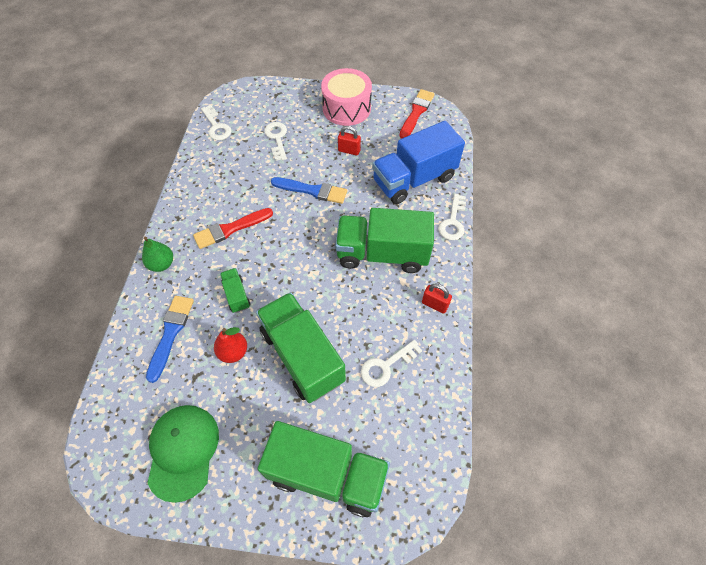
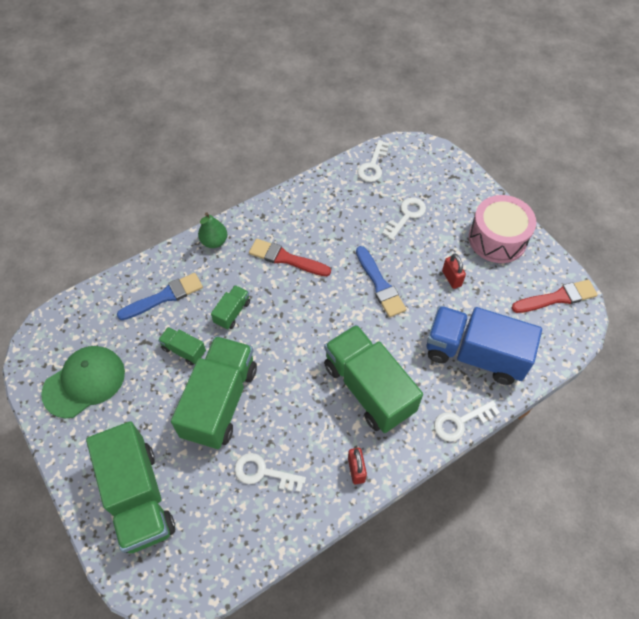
camera: 50 degrees right, 0 degrees up
red pear [214,327,247,363] -> green truck [158,327,206,365]

